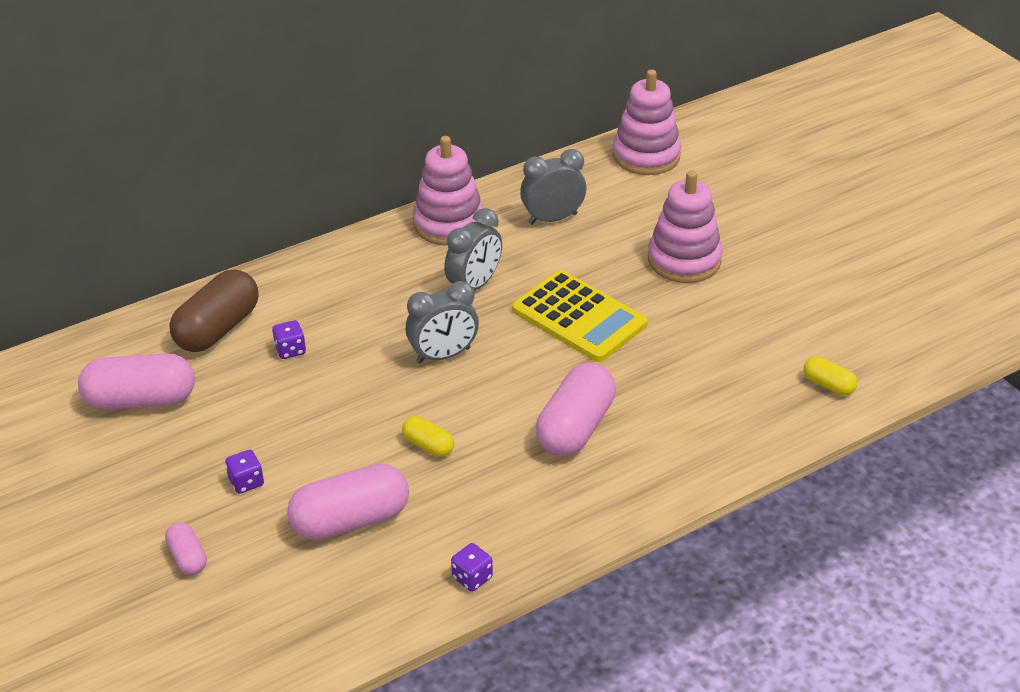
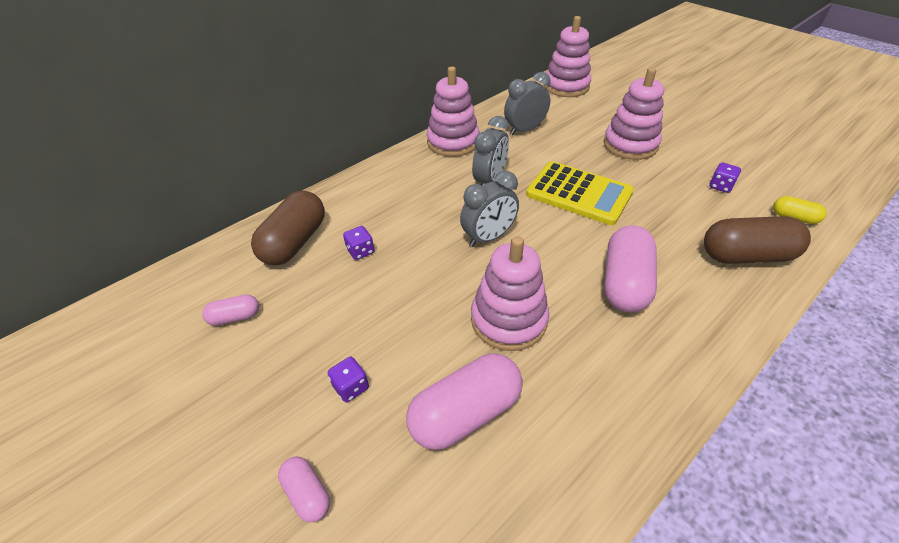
camera: 10 degrees left, 5 degrees up
pink capsule [78,353,195,410] -> pink capsule [202,294,259,326], size x0.50
yellow capsule [402,416,454,457] -> pink stacking toy [471,236,549,351]
purple dice [451,543,493,592] -> purple dice moved to [709,163,741,193]
none -> brown capsule [704,216,811,264]

